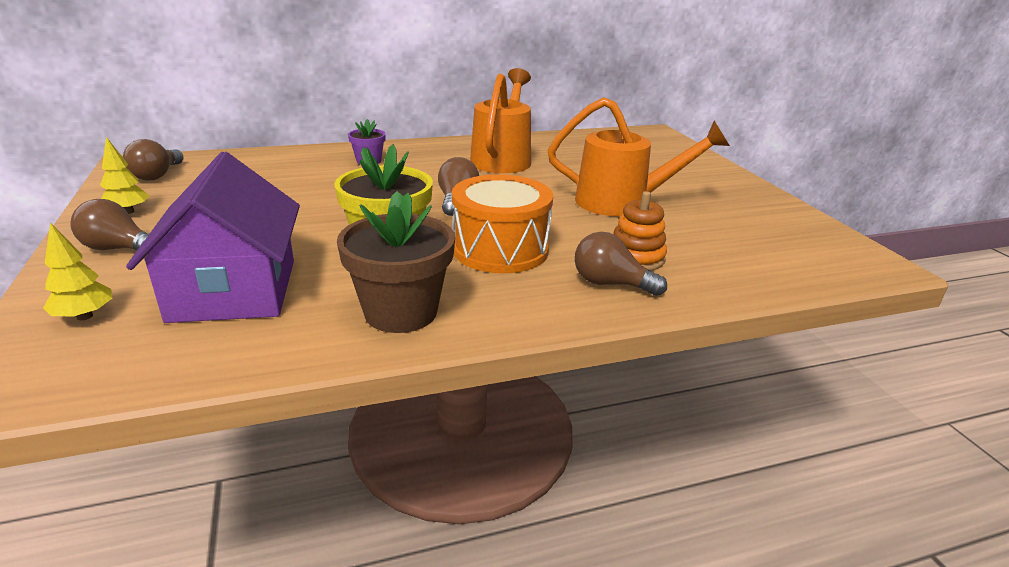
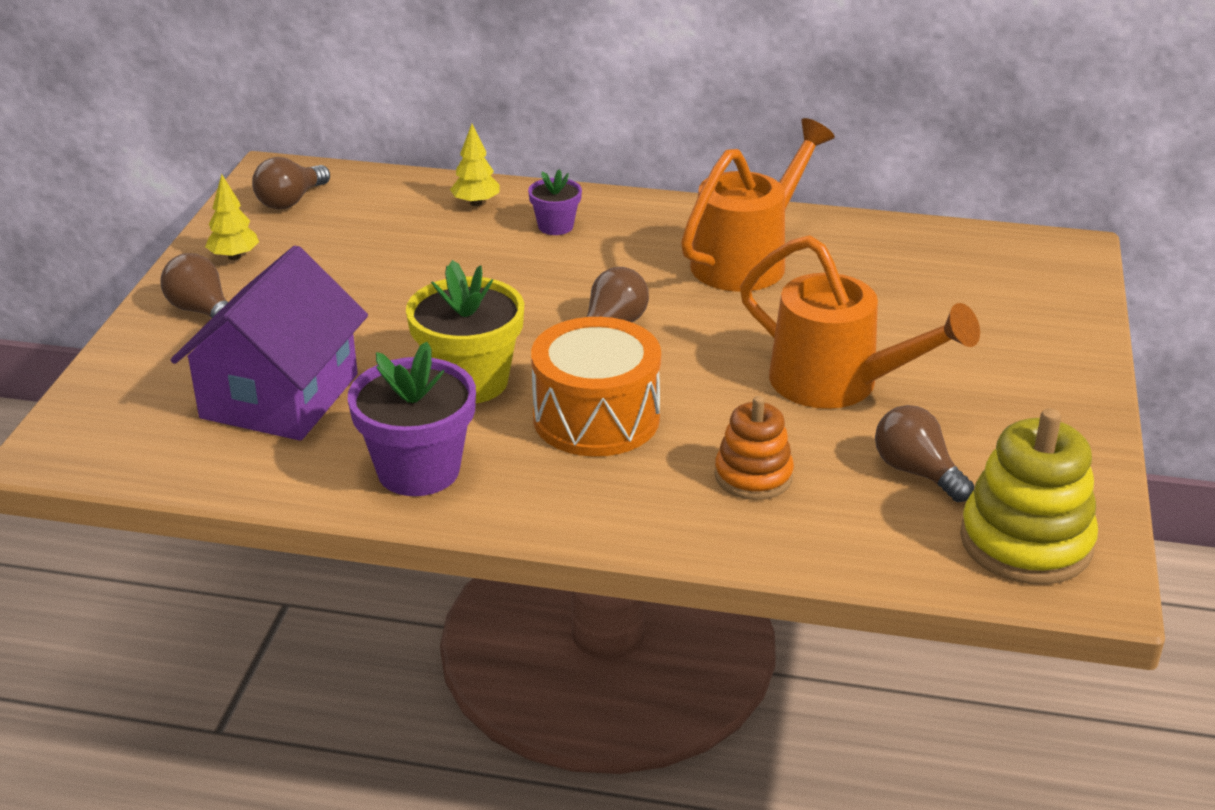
camera: 30 degrees right, 5 degrees up
yellow tree [43,223,112,320] -> yellow tree moved to [450,124,500,206]
brown flower pot [337,191,455,333] -> purple flower pot [348,341,476,496]
brown light bulb [575,232,667,296] -> brown light bulb moved to [875,405,974,502]
none -> yellow stacking toy [960,408,1098,585]

